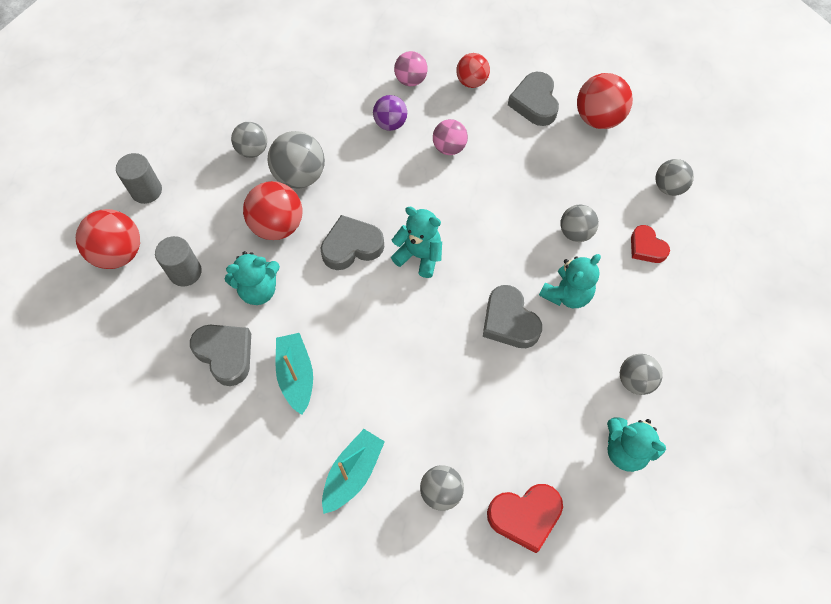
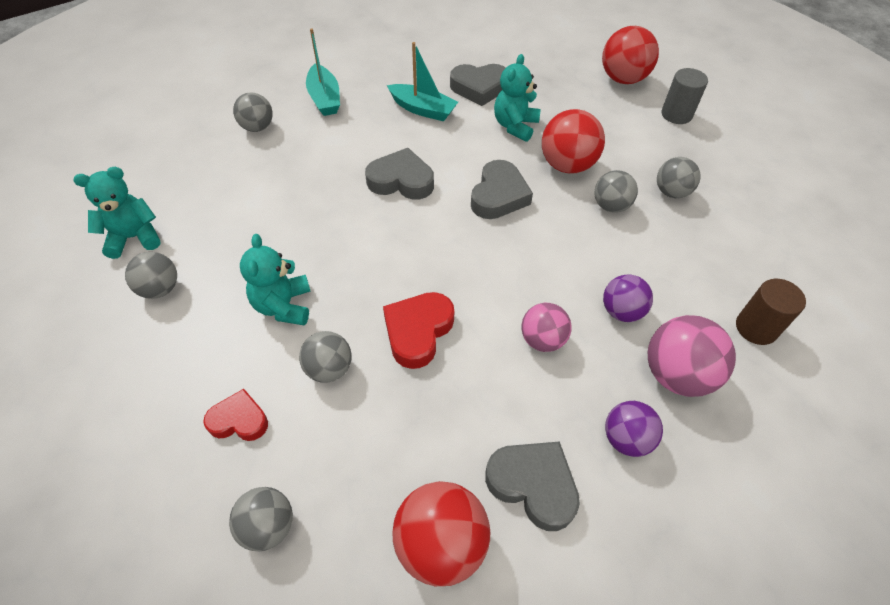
camera: 130 degrees right, 10 degrees down
grey cylinder [155,236,202,286] -> none
grey ball [267,131,325,188] -> grey ball [594,170,638,213], size x0.64
turquoise teddy bear [391,207,442,278] -> none
pink ball [394,51,428,86] -> pink ball [648,315,736,397], size x1.55
red ball [456,53,490,88] -> purple ball [605,401,663,457]
grey heart [483,285,542,348] -> grey heart moved to [365,148,434,200]
red heart [487,484,563,553] -> red heart moved to [383,292,455,369]
none -> brown cylinder [736,279,806,345]

